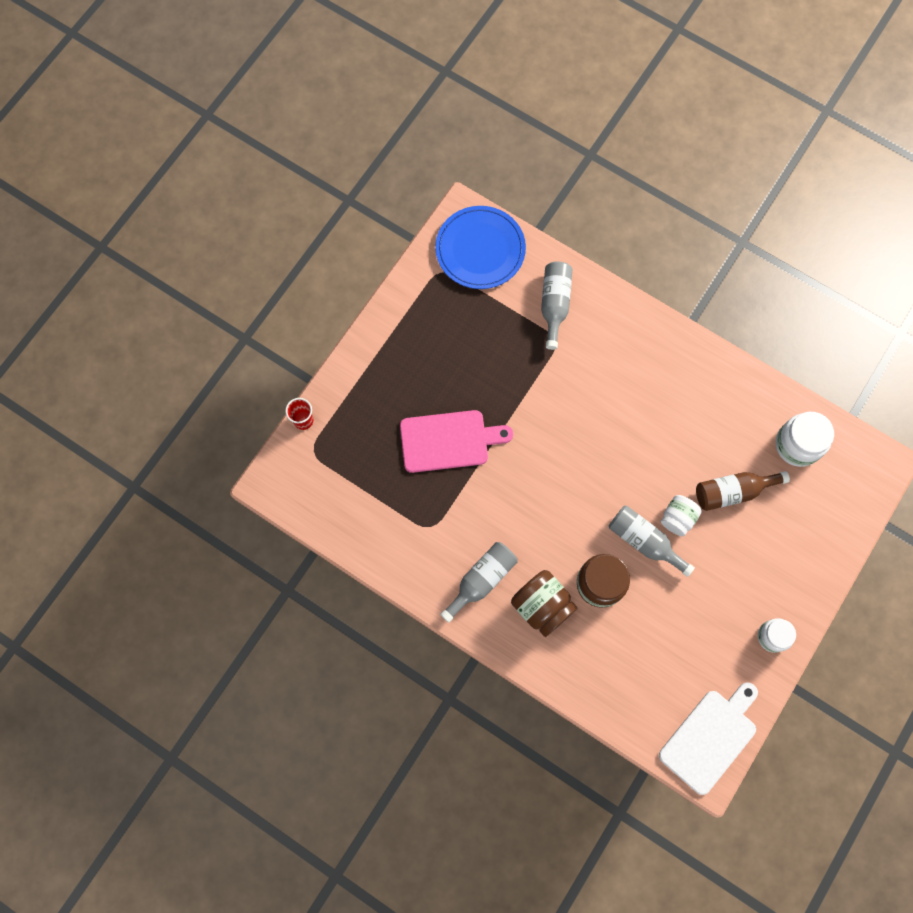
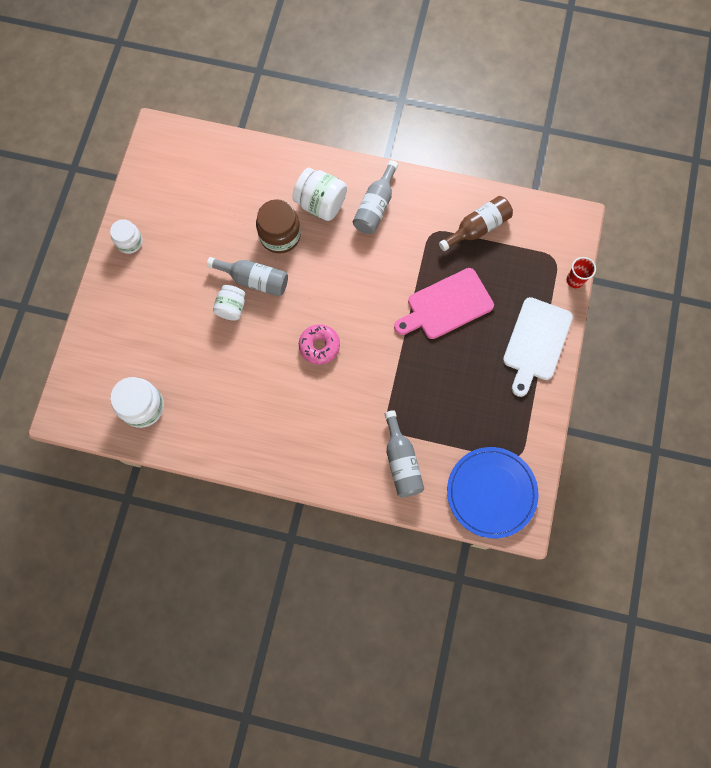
camera: 160 degrees right, 0 degrees up
brown jar [511,570,577,637] -> white jar [292,168,347,221]
white cutting board [659,682,758,795] -> white cutting board moved to [503,297,573,397]
brown bottle [696,471,790,511] -> brown bottle moved to [439,196,513,251]
none -> pink donut [299,324,340,365]

